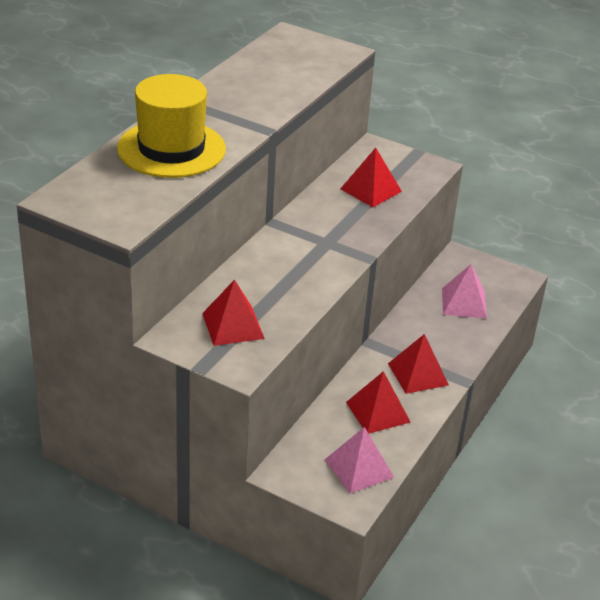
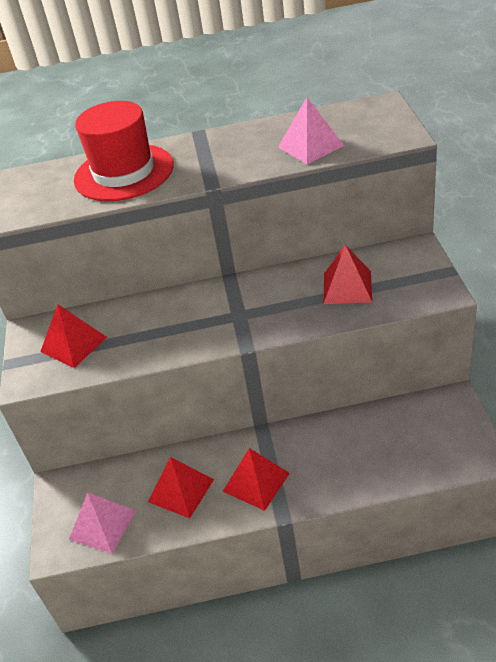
camera: 60 degrees right, 5 degrees up
yellow hat [117,74,226,178] -> red hat [74,101,174,201]
pink pyramid [442,264,487,319] -> pink pyramid moved to [278,97,344,164]

